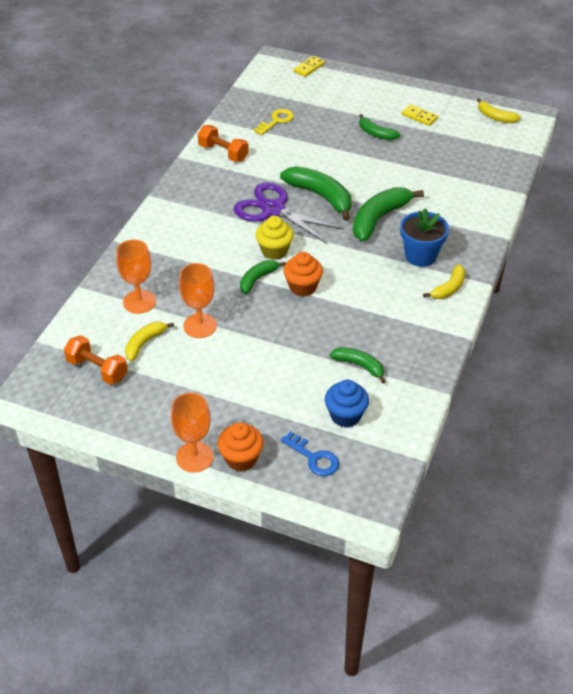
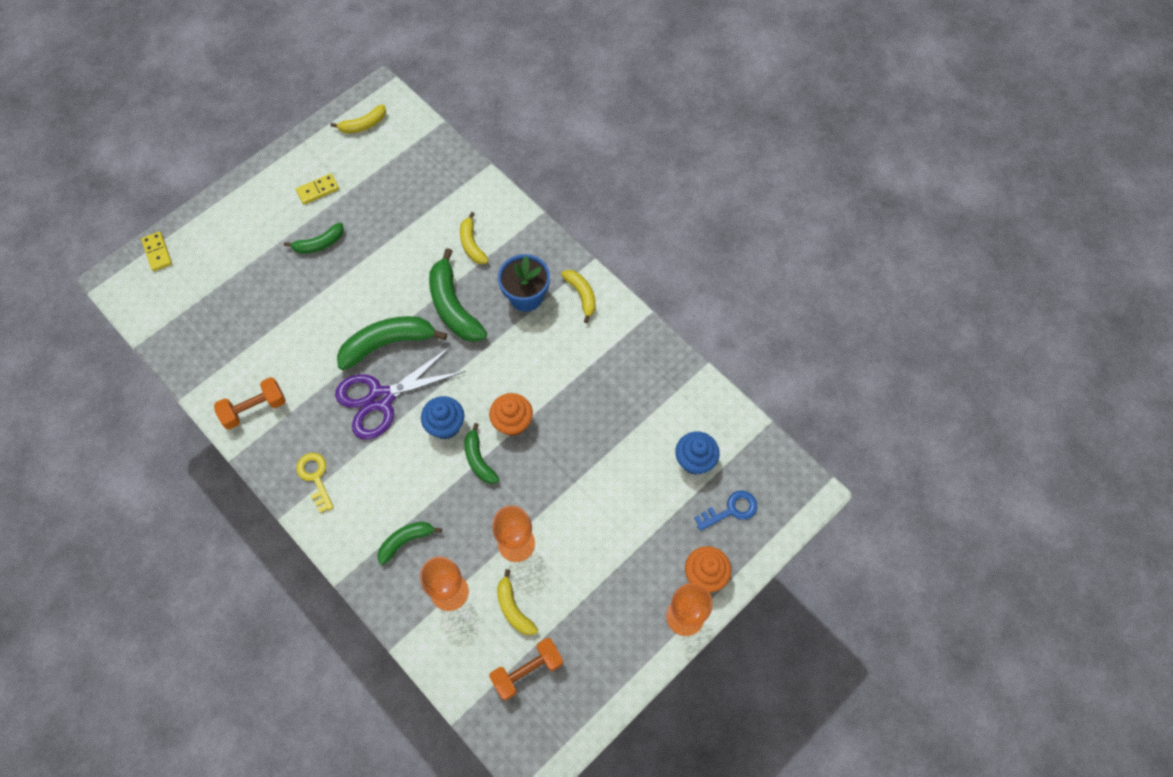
camera: 65 degrees left, 20 degrees up
yellow key [254,109,294,135] -> yellow key moved to [296,453,334,513]
yellow cupcake [256,216,294,260] -> blue cupcake [421,396,464,439]
green banana [330,347,386,384] -> green banana moved to [377,522,442,565]
none -> yellow banana [460,212,489,264]

